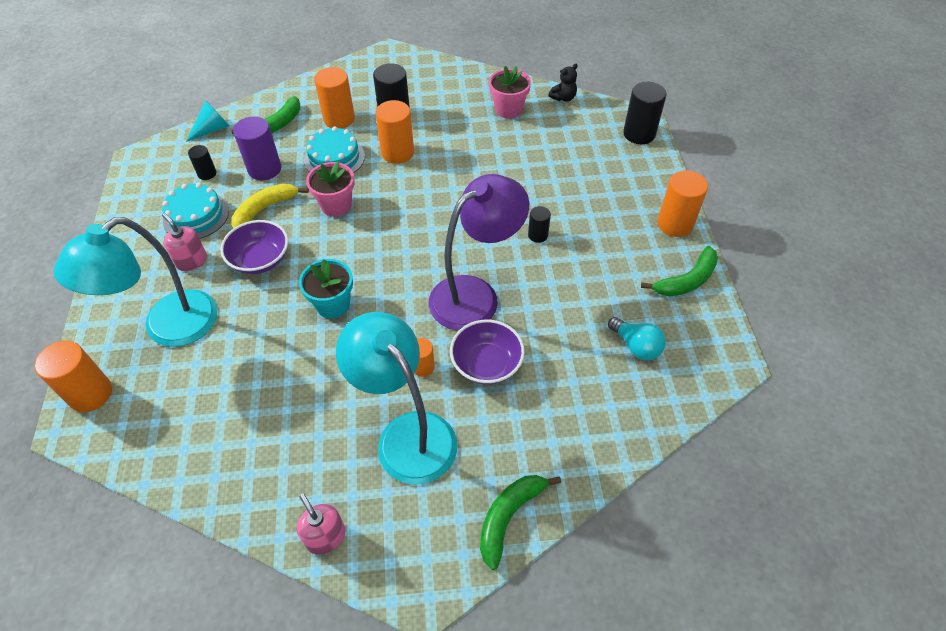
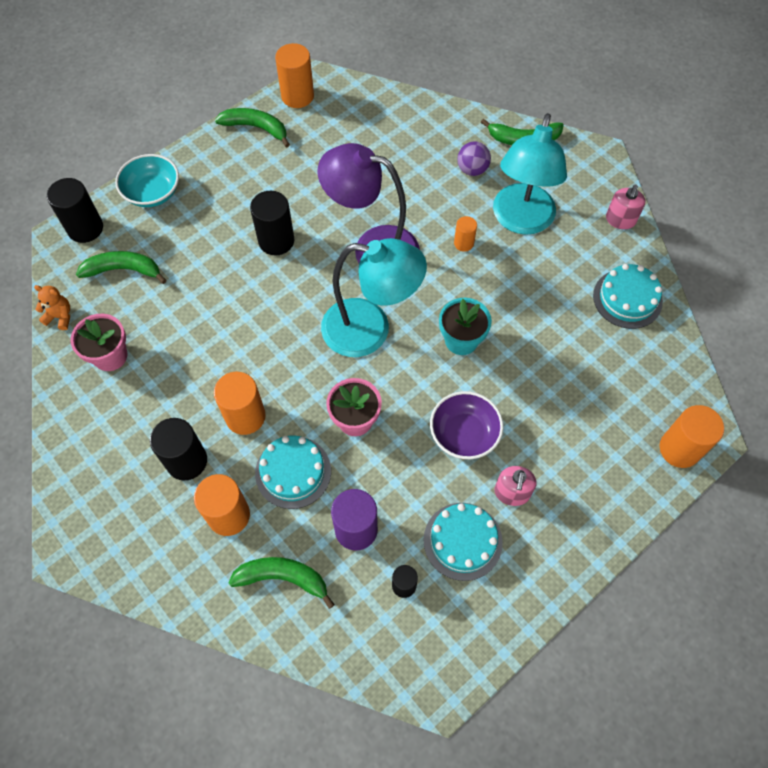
camera: 125 degrees left, 10 degrees up
turquoise lamp [53,217,217,347] -> turquoise lamp moved to [321,238,427,357]
turquoise cone [186,100,230,142] -> none
yellow banana [231,183,309,228] -> none
purple bowl [450,320,525,385] -> none
black cylinder [528,206,551,243] -> black cylinder [250,191,294,255], size x1.80
black teddy bear [548,64,578,102] -> orange teddy bear [34,285,70,330]
turquoise light bulb [608,317,666,360] -> none
orange cylinder [657,170,708,237] -> orange cylinder moved to [275,43,314,108]
none -> green banana [76,251,166,284]
none -> turquoise bowl [115,154,179,207]
none -> purple ball [457,141,491,176]
none -> turquoise cake [593,264,663,329]

